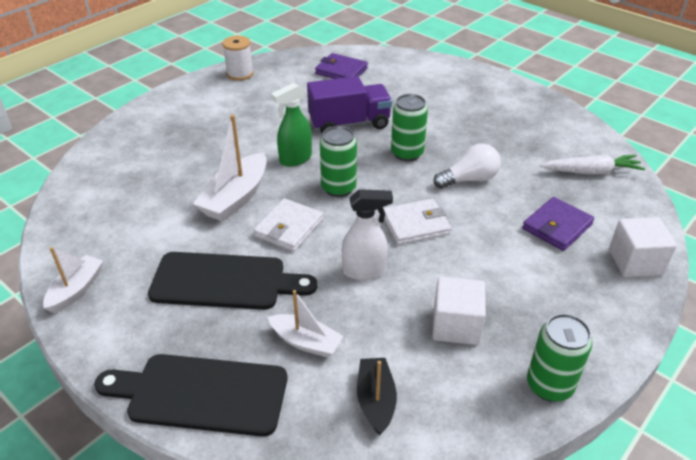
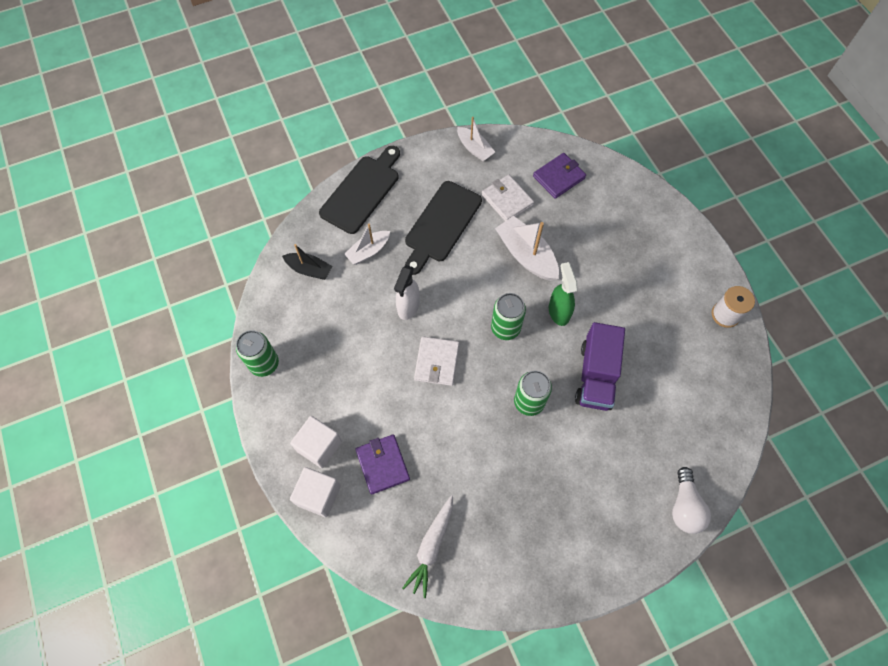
camera: 115 degrees right, 25 degrees up
white wallet [253,198,323,252] -> white wallet moved to [482,175,534,221]
purple wallet [315,53,368,79] -> purple wallet moved to [533,153,586,199]
white cube [432,277,486,345] -> white cube moved to [290,416,342,468]
white light bulb [433,144,501,189] -> white light bulb moved to [672,467,711,534]

